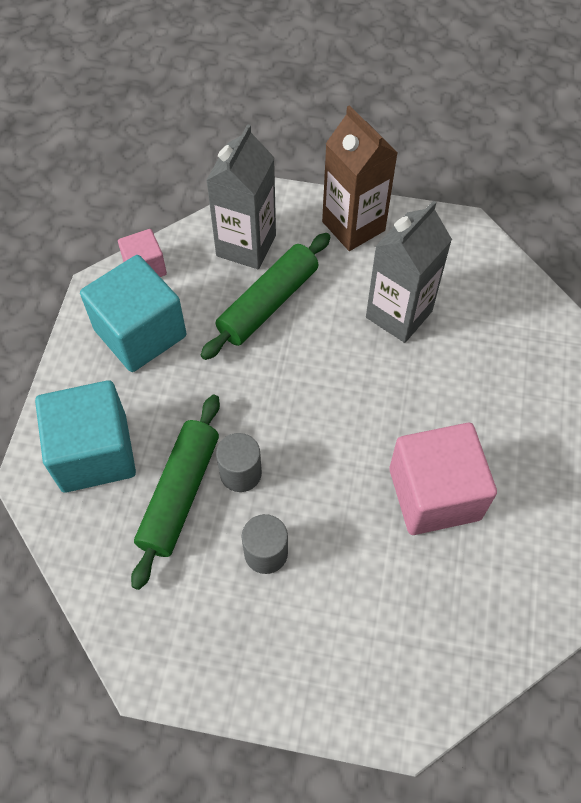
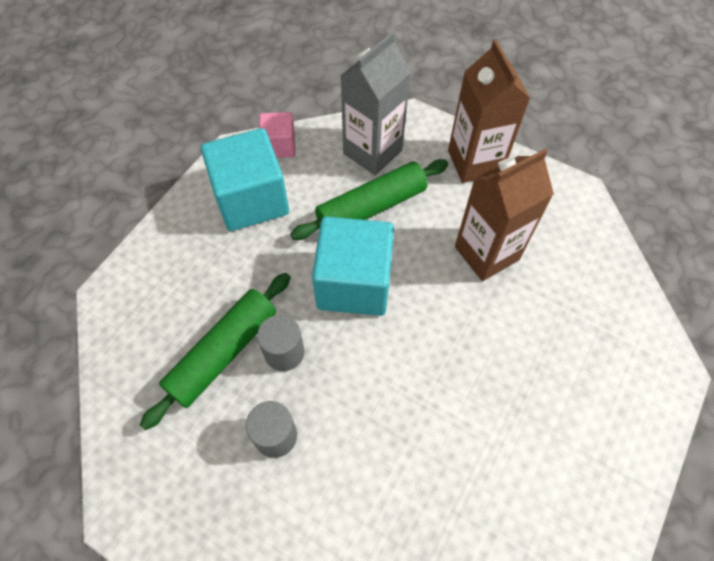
camera: 20 degrees right, 0 degrees up
turquoise cube [35,380,136,493] -> turquoise cube moved to [312,217,394,316]
grey carton [366,200,452,343] -> brown carton [455,149,554,281]
pink cube [389,423,497,535] -> none

